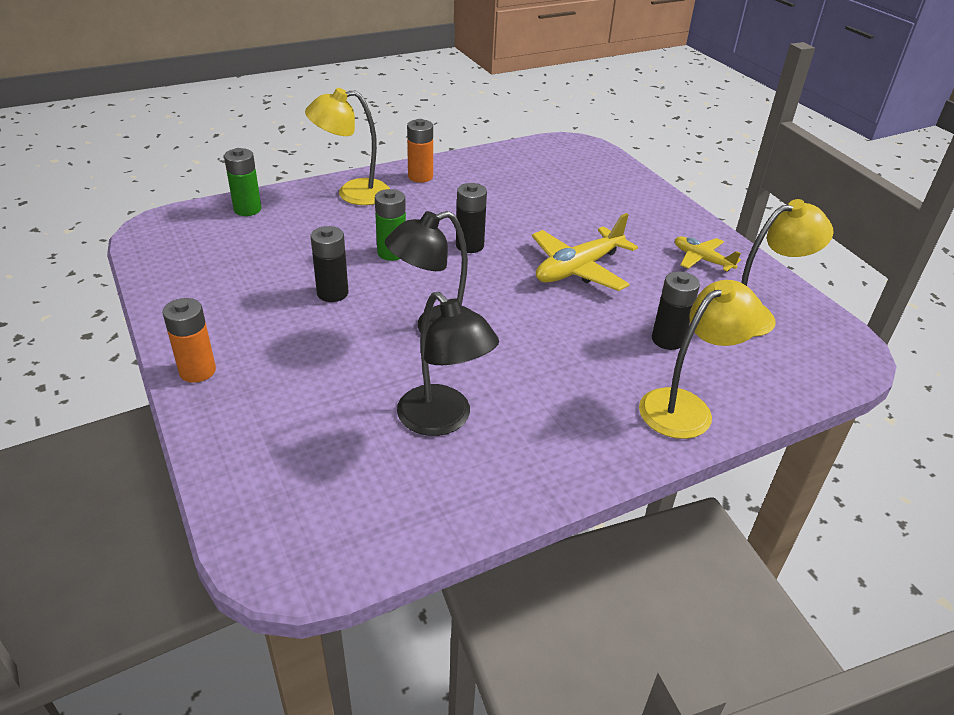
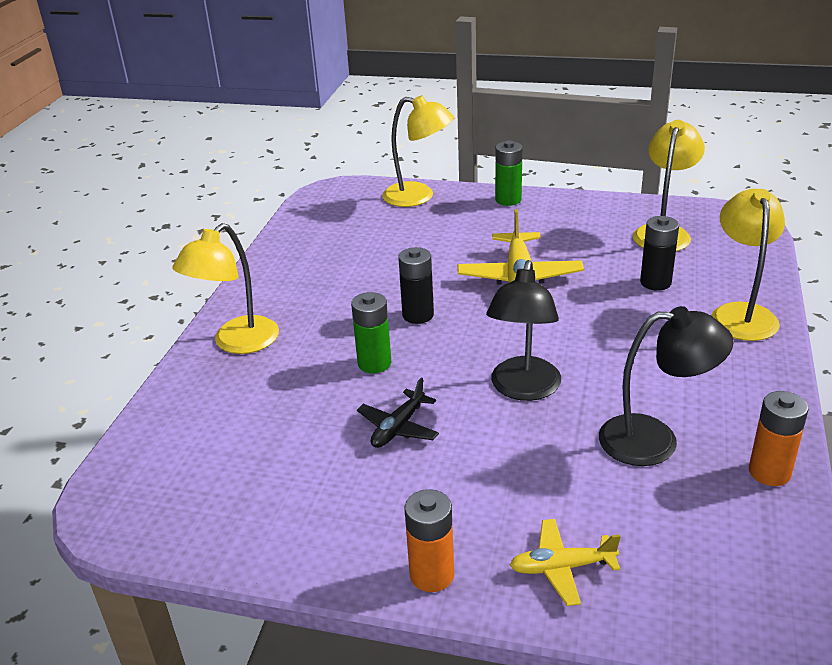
camera: 45 degrees left, 5 degrees down
green battery [224,148,262,216] -> green battery moved to [495,141,523,206]
black battery [311,226,348,302] -> black plane [357,377,439,448]
orange battery [407,119,433,183] -> orange battery moved to [749,391,809,486]
yellow plane [675,237,741,272] -> yellow plane moved to [510,519,621,606]
none -> yellow lamp [383,95,454,207]

